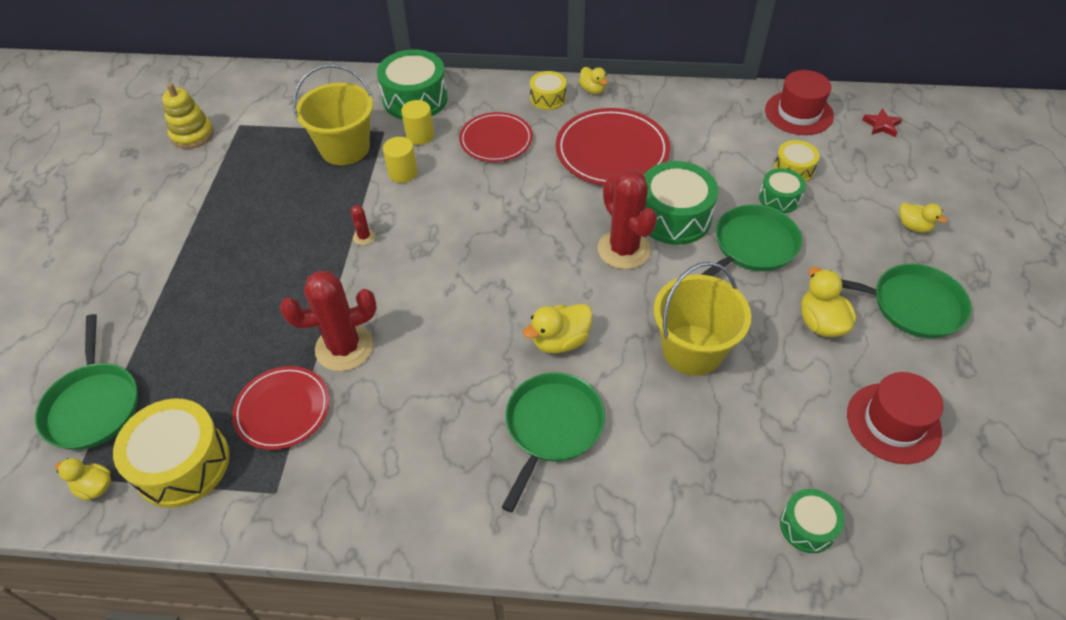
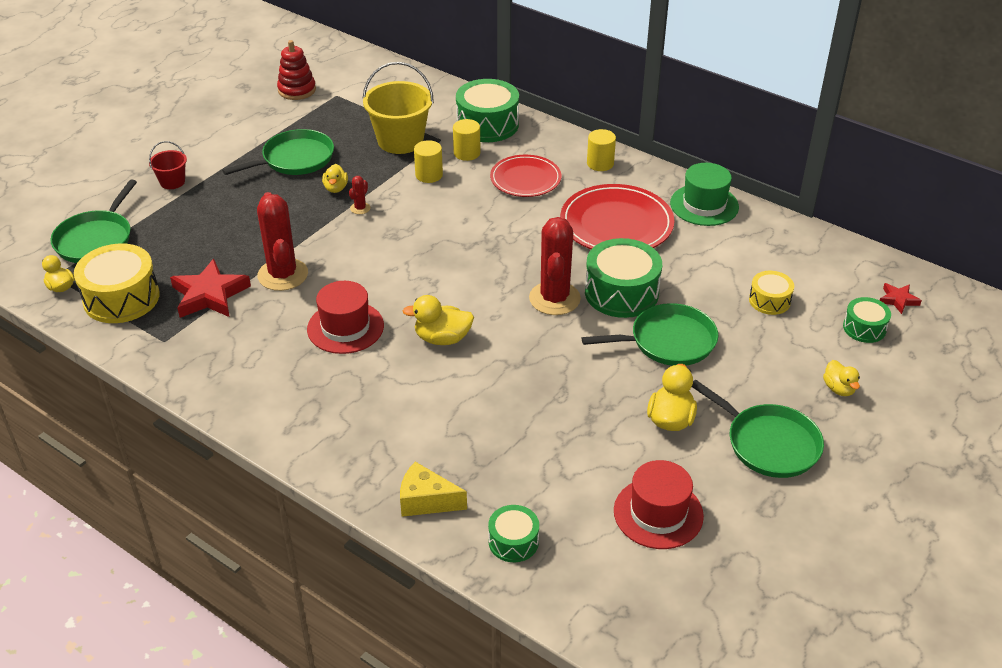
camera: 30 degrees right, 10 degrees down
yellow stacking toy [162,83,214,149] -> red stacking toy [277,40,316,100]
red plate [232,366,330,450] -> red star [170,259,251,318]
red cactus [280,271,377,371] -> red cactus turned 60 degrees clockwise [257,192,308,291]
green pan [502,372,605,512] -> green pan moved to [222,129,334,175]
yellow drum [530,71,566,110] -> yellow cylinder [587,129,616,171]
yellow duck [579,67,608,94] -> yellow duck moved to [322,164,348,193]
yellow bucket [654,262,751,376] -> none
green drum [759,168,806,213] -> green drum moved to [843,297,891,343]
red hat [765,70,834,135] -> red hat moved to [307,281,384,354]
none -> red bucket [149,141,187,189]
none -> yellow cheese [400,462,467,517]
none -> green hat [670,163,739,226]

